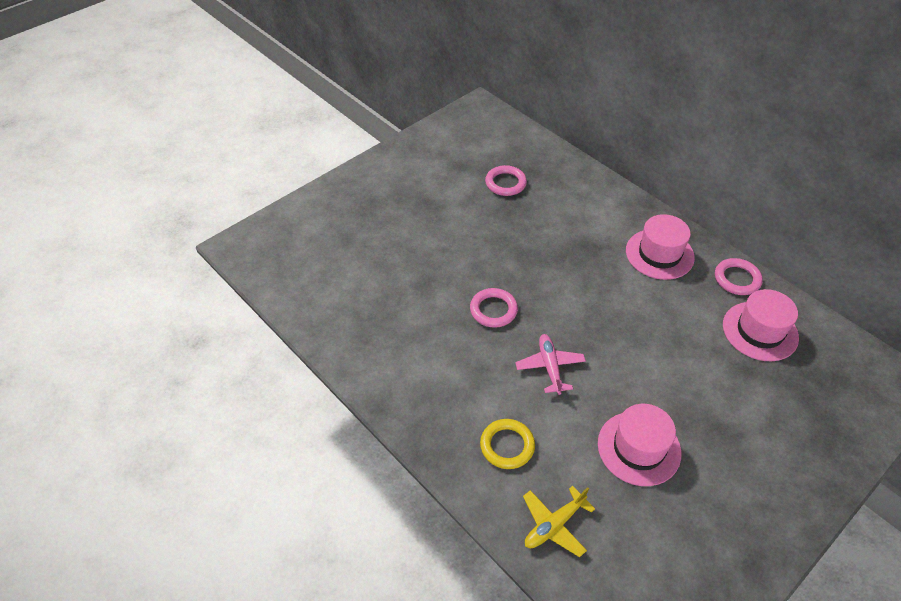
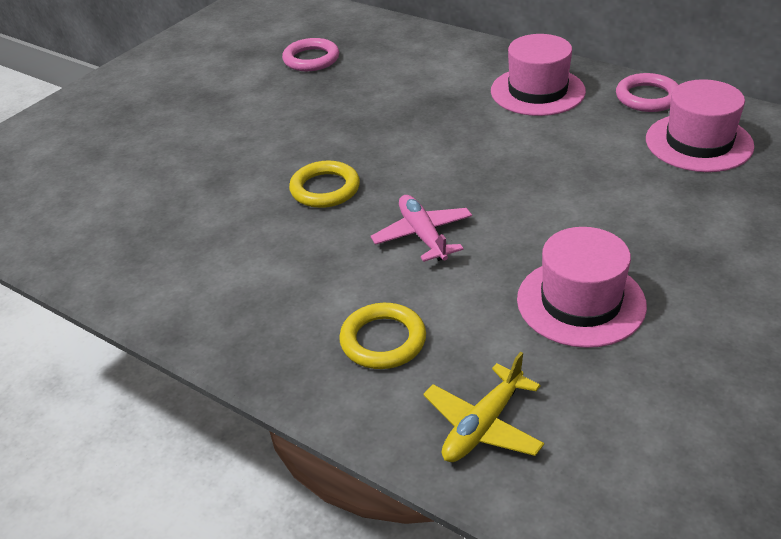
camera: 10 degrees left, 10 degrees down
pink ring [470,288,518,328] -> yellow ring [289,161,360,208]

